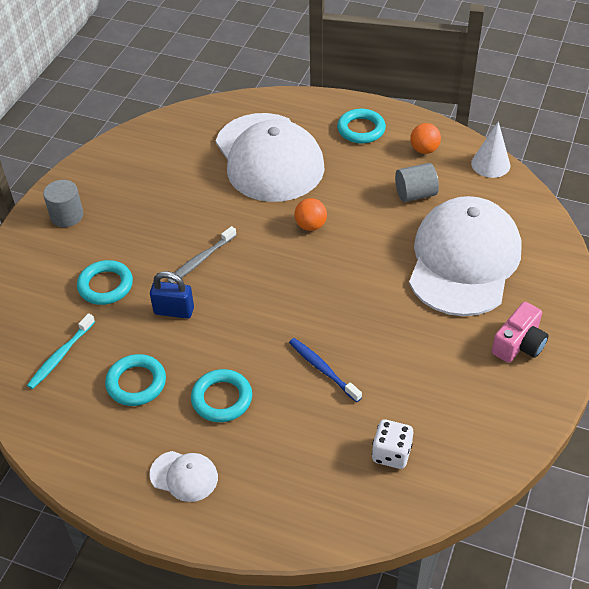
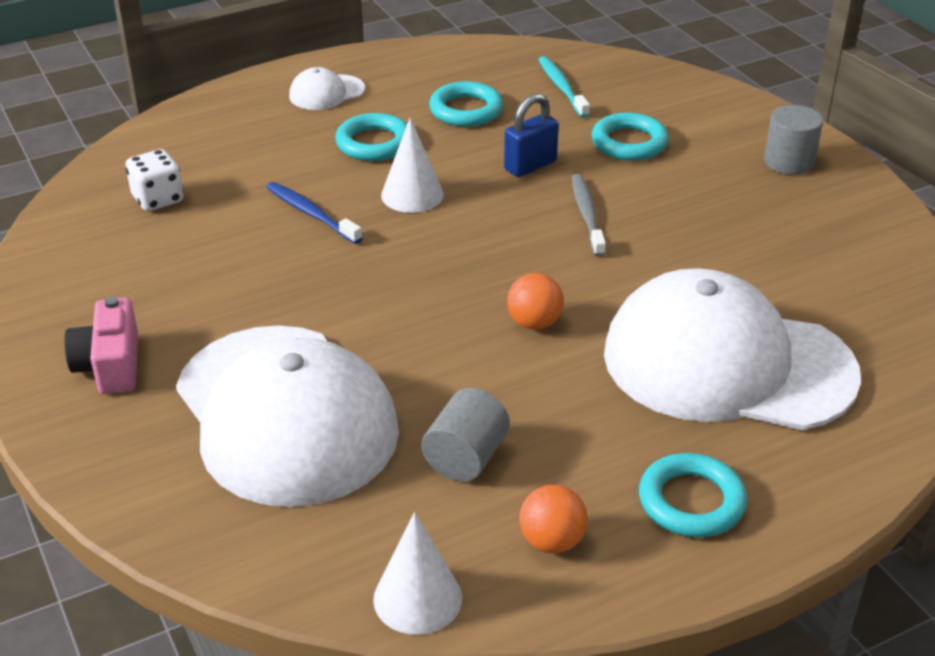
camera: 130 degrees right, 10 degrees down
blue toothbrush [289,338,362,402] -> blue toothbrush turned 135 degrees counterclockwise [266,182,362,244]
none -> white cone [381,118,444,213]

